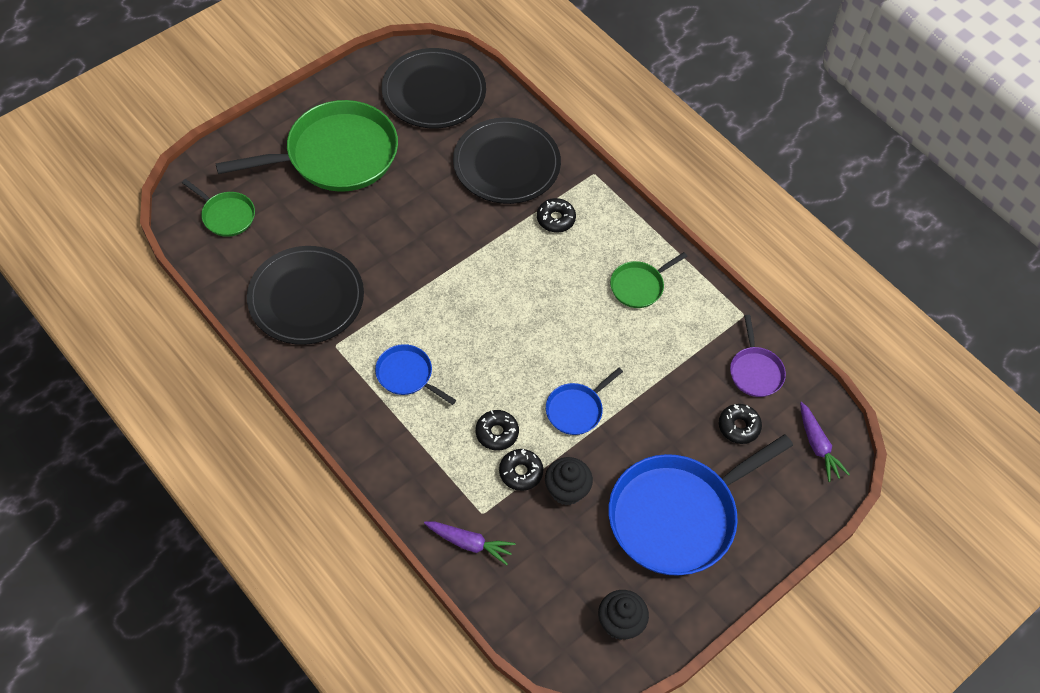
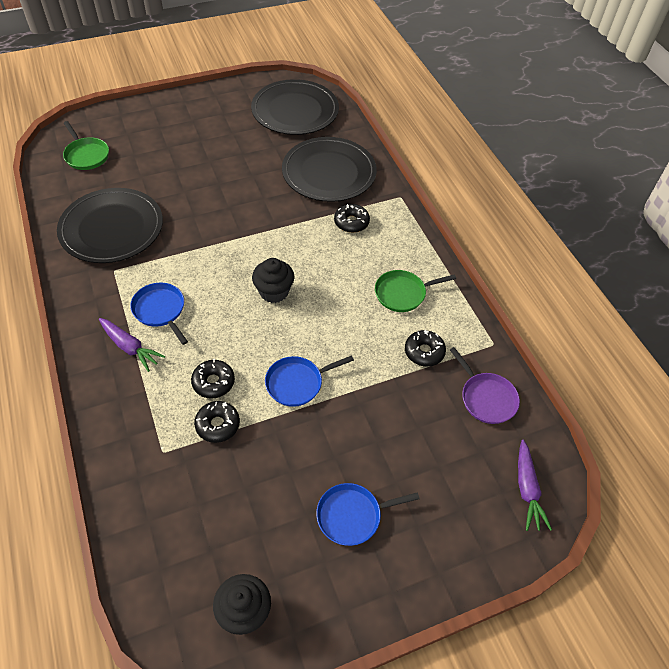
camera: 20 degrees right, 5 degrees down
green pan [216,100,398,192] -> none
purple carrot [424,521,516,565] -> purple carrot moved to [99,318,165,372]
black cupcake [545,457,593,505] -> black cupcake moved to [252,258,294,303]
blue pan [609,434,793,576] -> blue pan [316,483,420,546], size x0.46
black donut [719,404,762,444] -> black donut moved to [405,330,446,367]
purple pan [730,315,786,397] -> purple pan turned 45 degrees counterclockwise [450,347,520,424]

